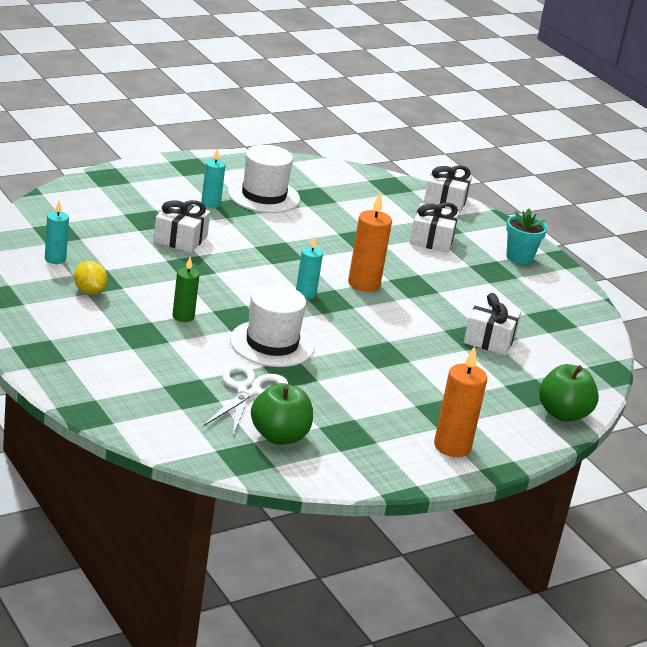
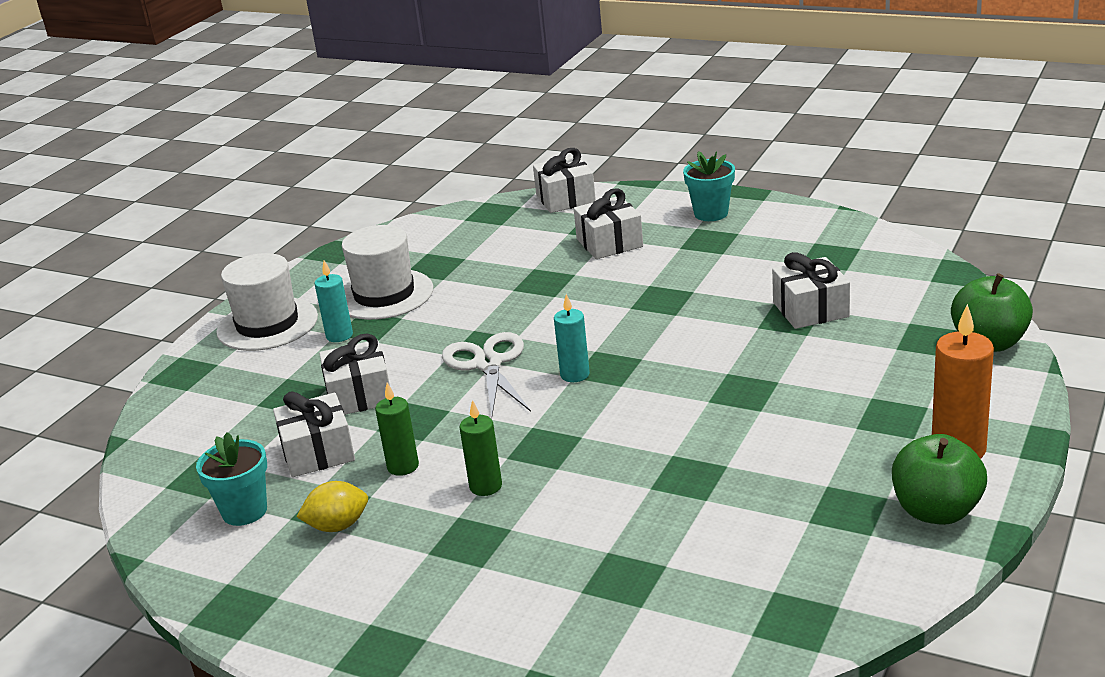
camera: 25 degrees left, 0 degrees up
turquoise candle [45,201,69,264] -> turquoise flower pot [196,432,267,526]
yellow lemon [74,261,108,295] -> yellow lemon turned 45 degrees counterclockwise [297,481,368,532]
white scissors [203,363,288,435] -> white scissors moved to [442,332,531,417]
white hat [230,284,314,367] -> white hat moved to [216,253,318,351]
green apple [251,383,313,445] -> green apple moved to [892,434,987,525]
orange candle [348,193,392,292] -> none
none -> white gift [273,391,355,477]
none -> green candle [375,383,419,476]

